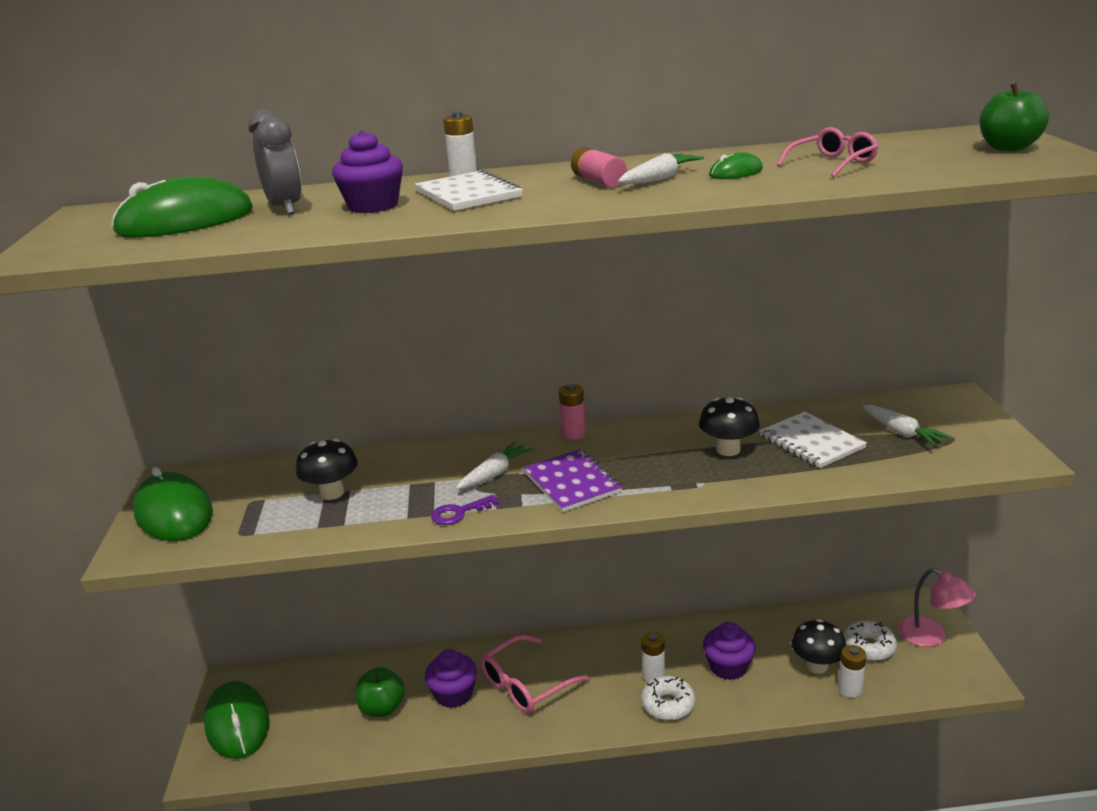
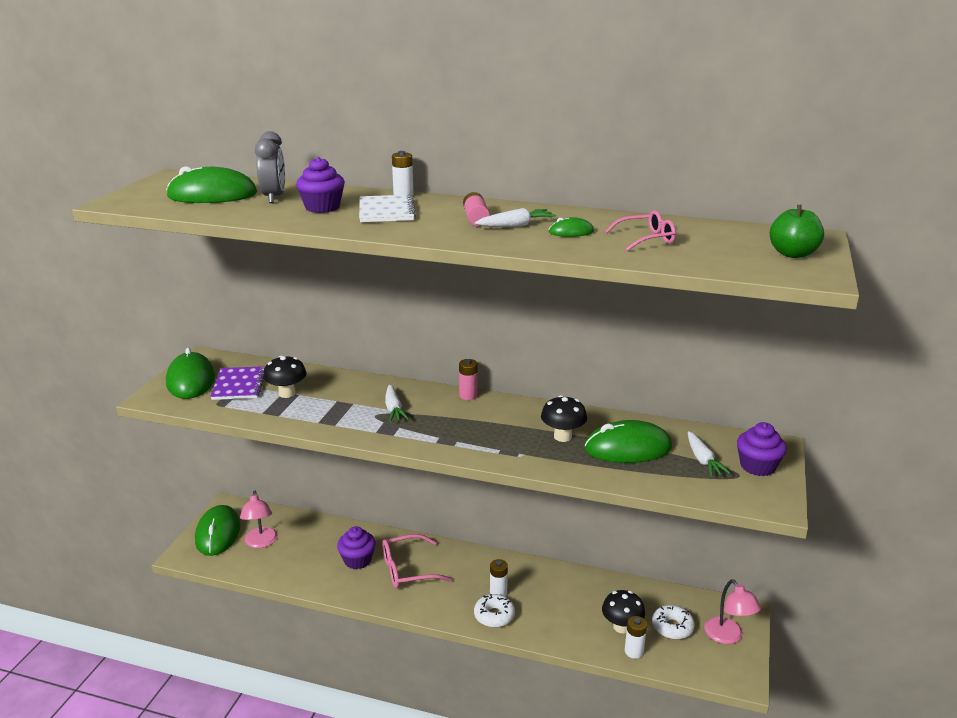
camera: 20 degrees right, 0 degrees up
green apple [355,667,405,717] -> none
purple key [431,495,499,525] -> none
white carrot [455,442,533,490] -> white carrot turned 105 degrees clockwise [385,385,409,422]
purple notebook [523,449,622,512] -> purple notebook moved to [210,366,265,400]
purple cupcake [703,622,756,680] -> purple cupcake moved to [737,422,787,476]
white notebook [759,412,867,468] -> green mouse [584,420,672,463]
none -> pink lamp [240,491,278,548]

